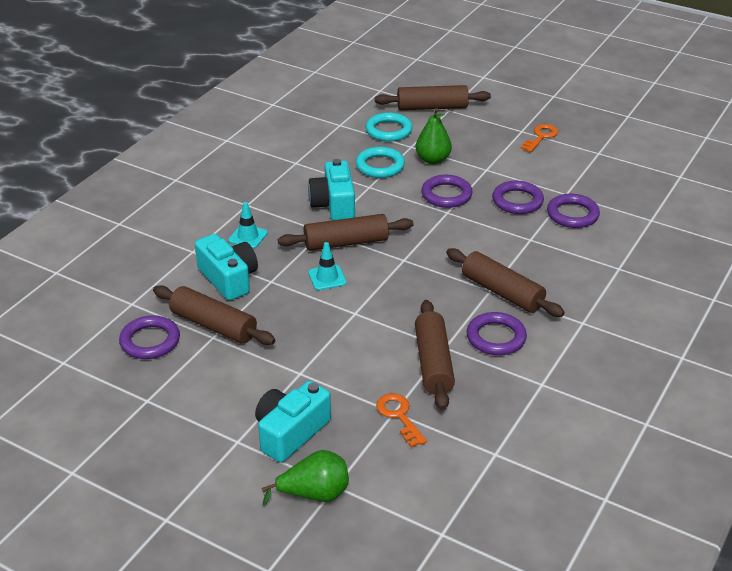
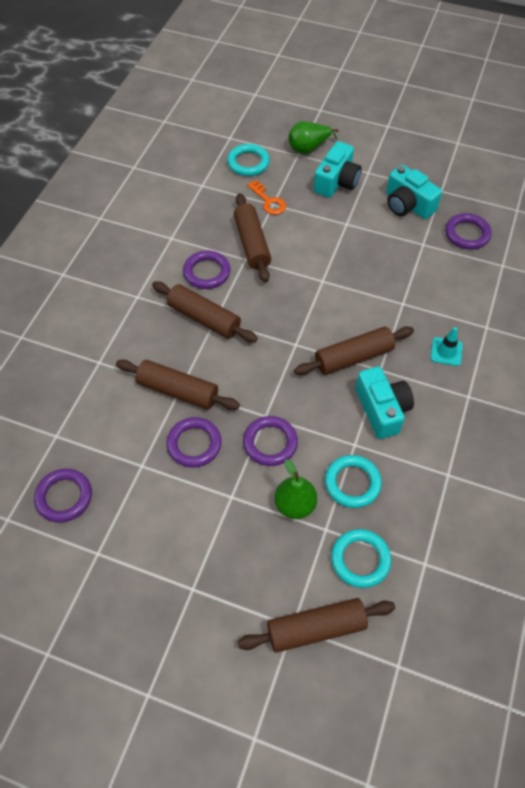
camera: 170 degrees right, 20 degrees up
brown rolling pin [153,285,276,345] -> brown rolling pin moved to [116,359,240,410]
turquoise camera [195,234,258,301] -> turquoise camera moved to [386,165,442,219]
turquoise traffic cone [308,242,347,290] -> none
orange key [520,124,558,152] -> none
purple ring [547,194,600,228] -> purple ring moved to [34,468,92,523]
none -> turquoise ring [227,144,270,176]

